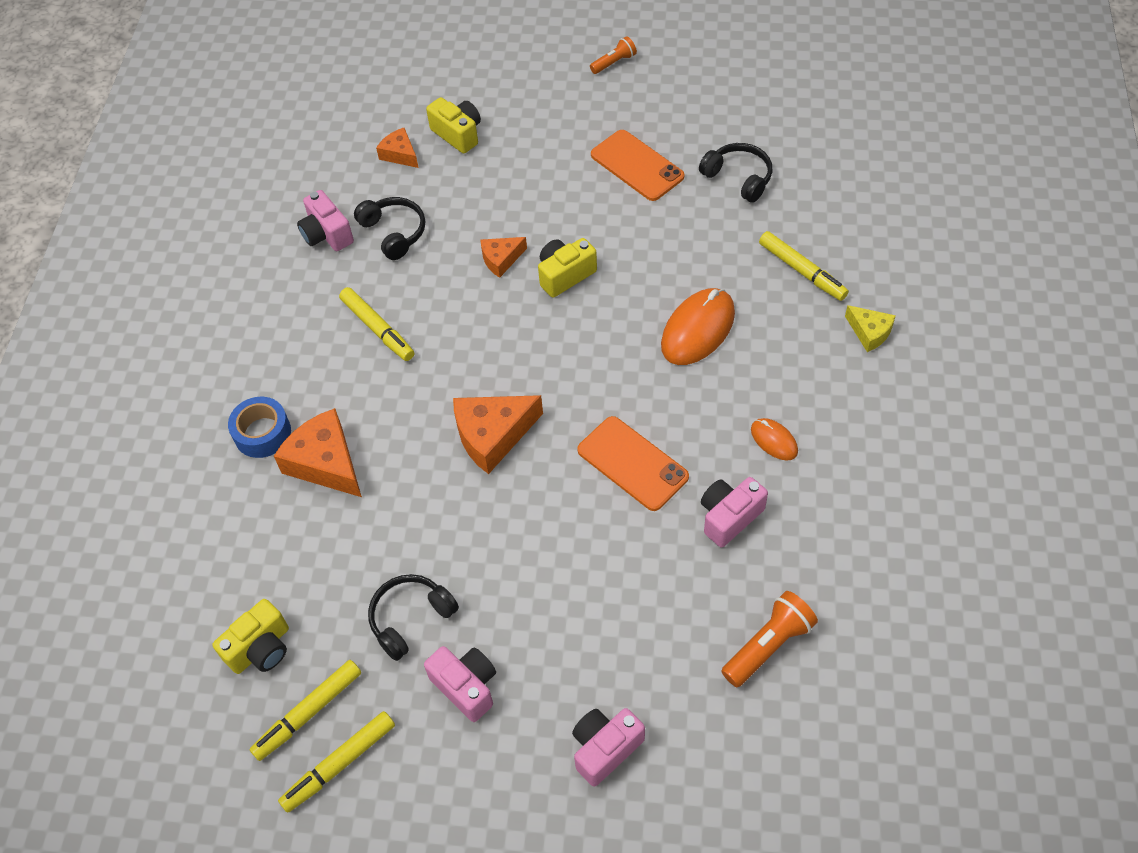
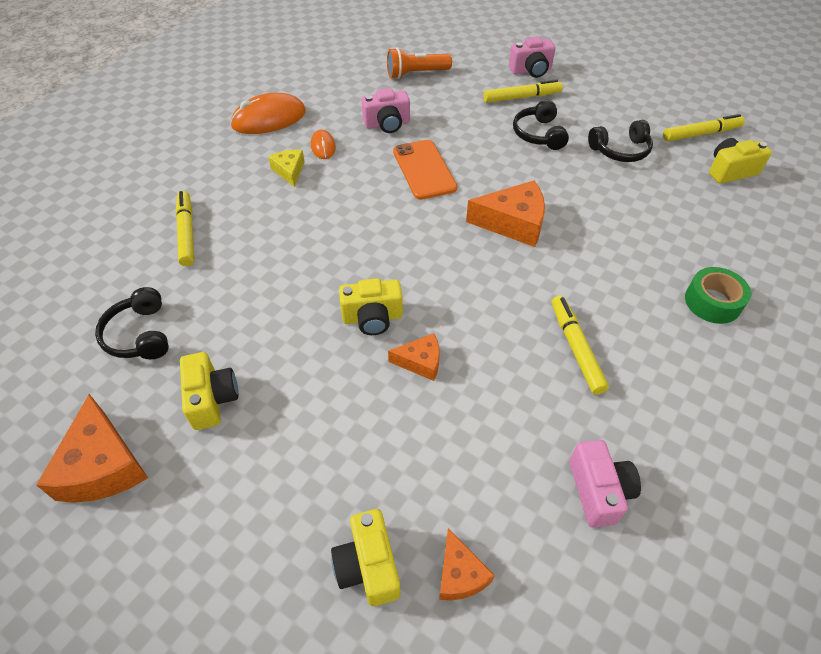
camera: 155 degrees left, 5 degrees down
blue tape [228,397,291,458] -> green tape [685,267,751,324]
orange cheese [274,408,362,497] -> orange cheese moved to [36,394,148,503]
yellow marker [278,711,395,813] -> yellow marker moved to [484,79,563,103]
black headphones [354,197,425,260] -> black headphones moved to [513,100,569,150]
pink camera [424,646,496,722] -> none
orange flashlight [590,36,637,74] -> none
orange phone [591,130,685,201] -> yellow camera [180,352,238,430]
orange mouse [661,288,735,365] -> orange mouse moved to [230,93,306,134]
yellow cheese [845,305,896,352] -> yellow cheese moved to [268,150,305,187]

